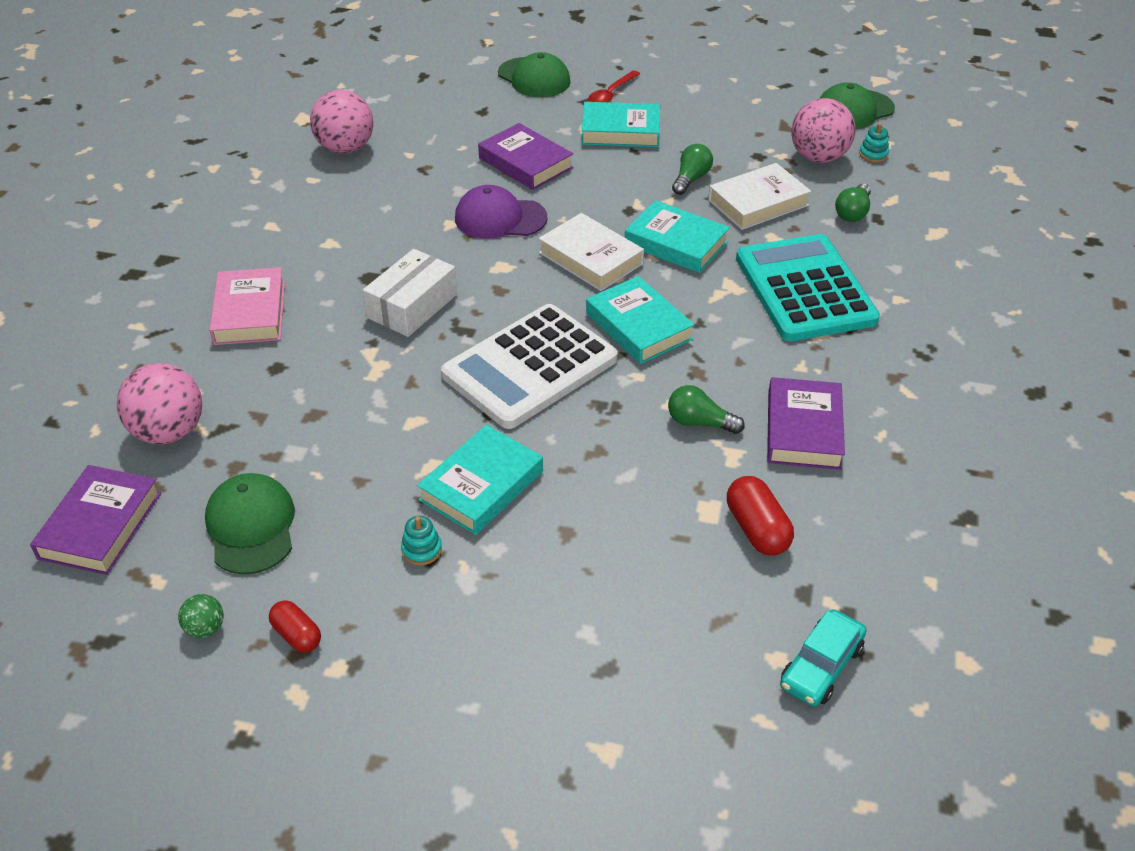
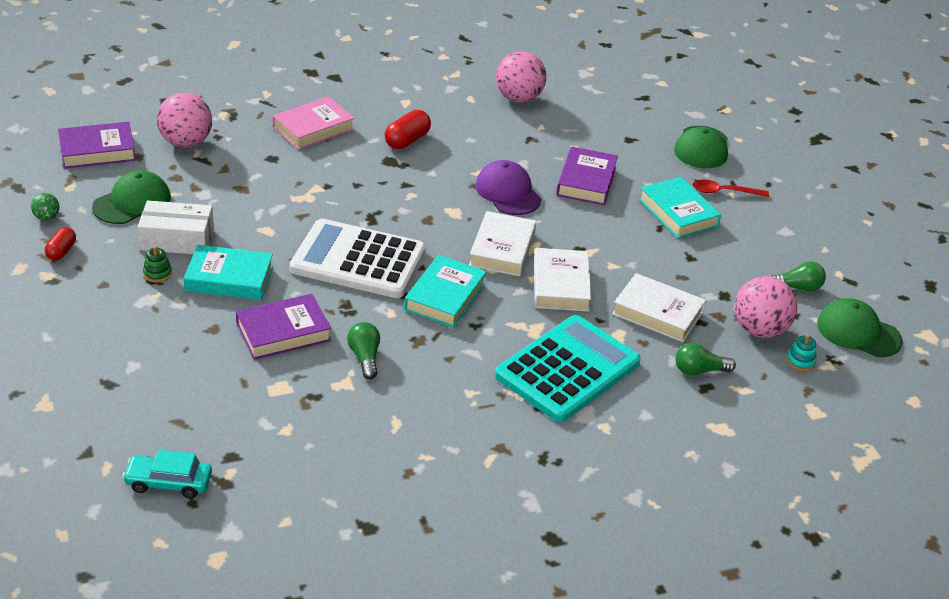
camera: 55 degrees right, 5 degrees down
white box [363,249,457,337] -> white box moved to [137,200,214,254]
turquoise stacking toy [401,516,442,565] -> green stacking toy [143,246,172,283]
turquoise book [625,200,730,273] -> white book [534,248,591,312]
green light bulb [672,144,713,195] -> green light bulb moved to [770,261,826,292]
red capsule [727,476,794,555] -> red capsule moved to [384,110,431,149]
purple book [767,377,845,470] -> purple book moved to [236,294,331,360]

